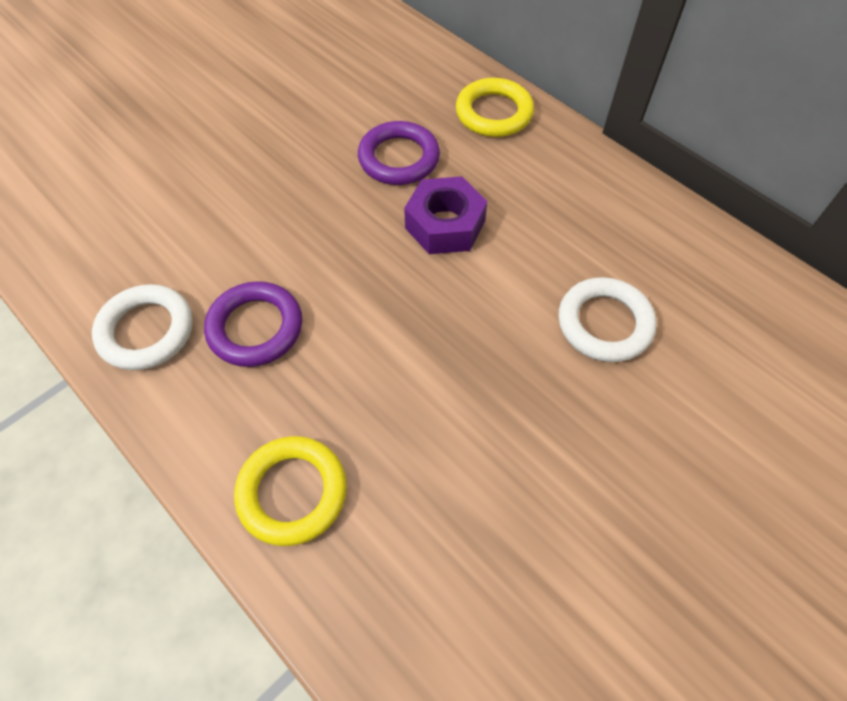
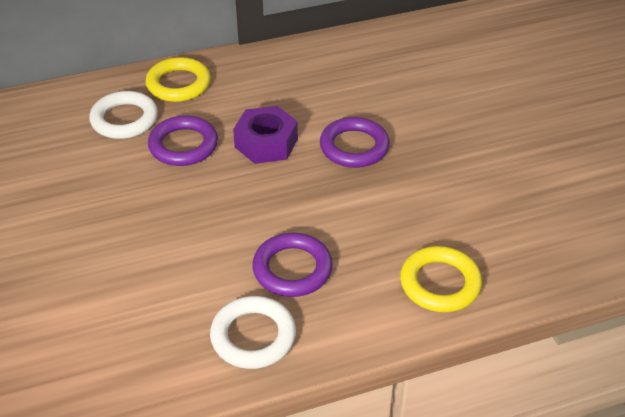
camera: 65 degrees left, 15 degrees down
white ring [559,277,657,362] -> white ring moved to [89,91,158,139]
none -> purple ring [320,117,390,168]

